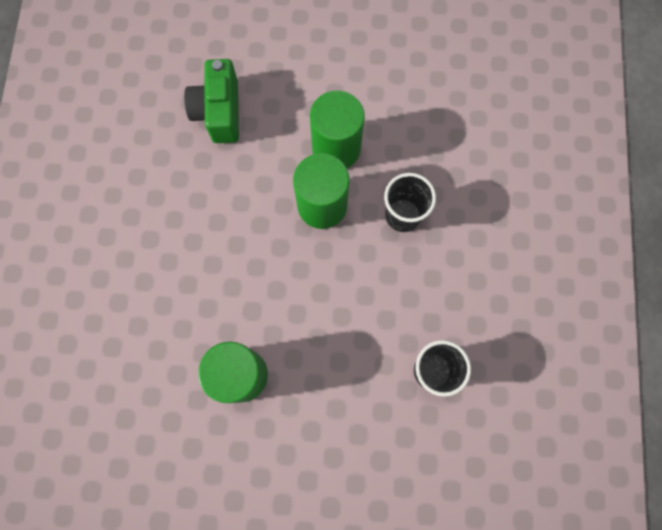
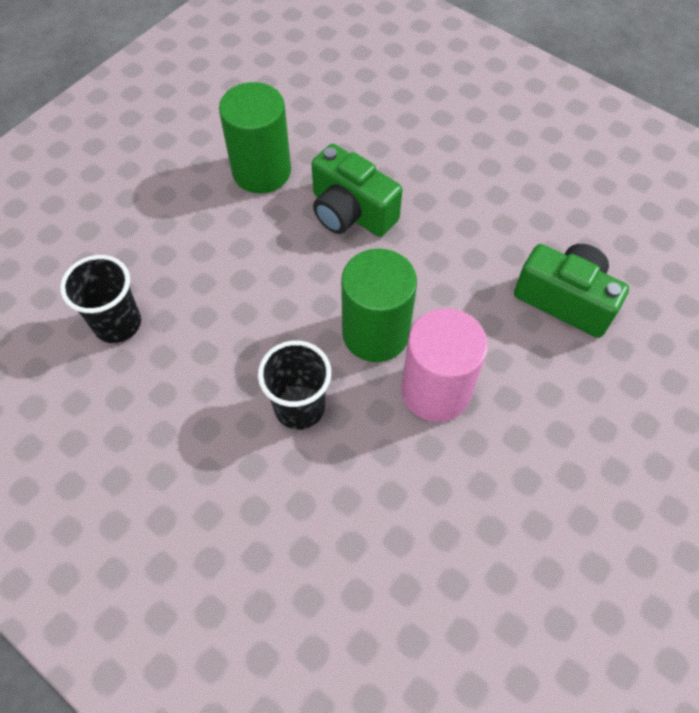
camera: 125 degrees right, 15 degrees down
green cylinder [310,91,365,168] -> pink cylinder [401,308,488,422]
none -> green camera [311,144,402,237]

